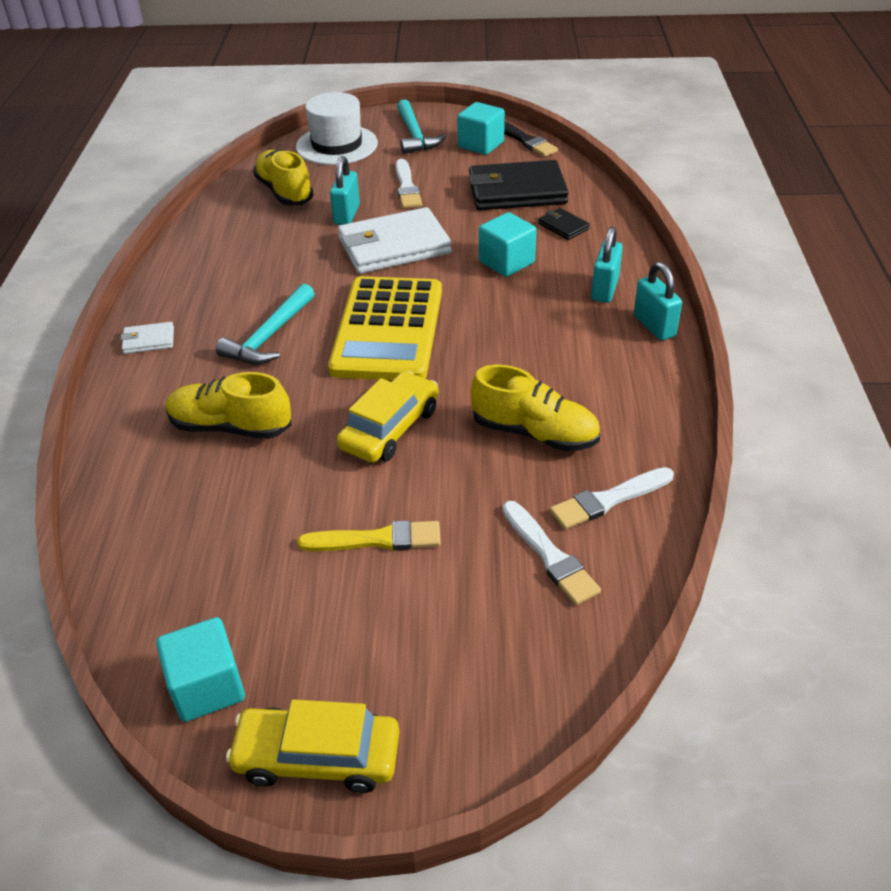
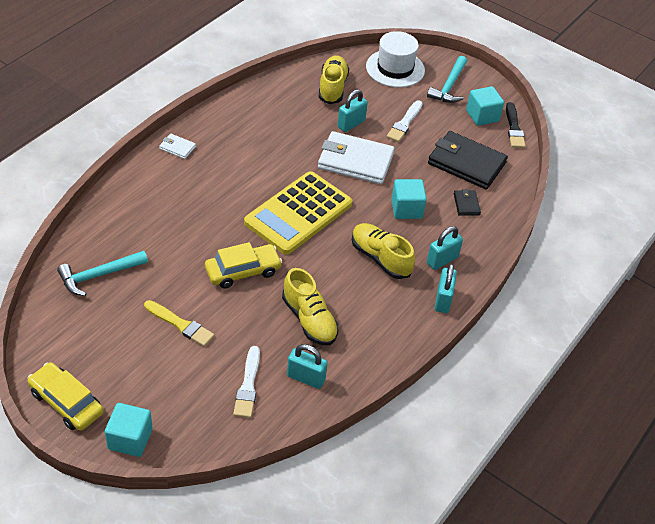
camera: 30 degrees right, 5 degrees up
turquoise cube [156,617,245,722] -> turquoise cube moved to [105,403,153,457]
yellow shoe [166,372,292,439] -> yellow shoe moved to [352,223,415,279]
turquoise hammer [216,283,315,364] -> turquoise hammer moved to [57,251,148,296]
white brush [550,467,674,529] -> turquoise padlock [287,344,328,389]

